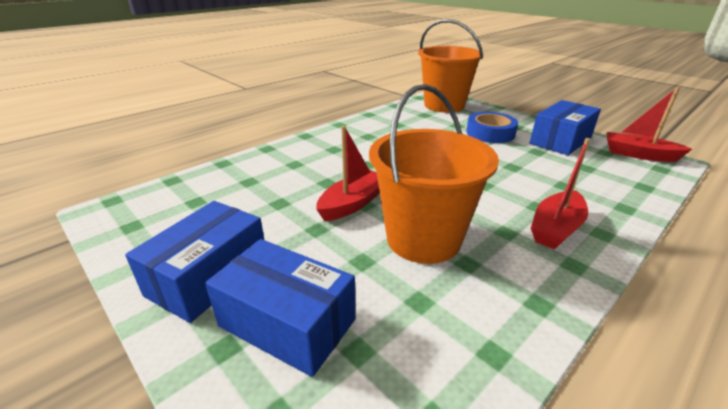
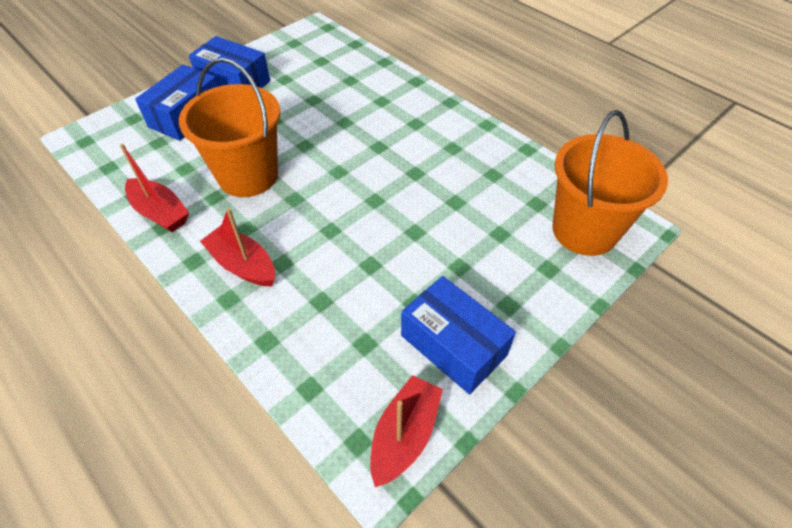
camera: 90 degrees right, 20 degrees up
red boat [316,126,380,221] -> red boat moved to [120,144,189,232]
blue tape [466,112,518,143] -> none

